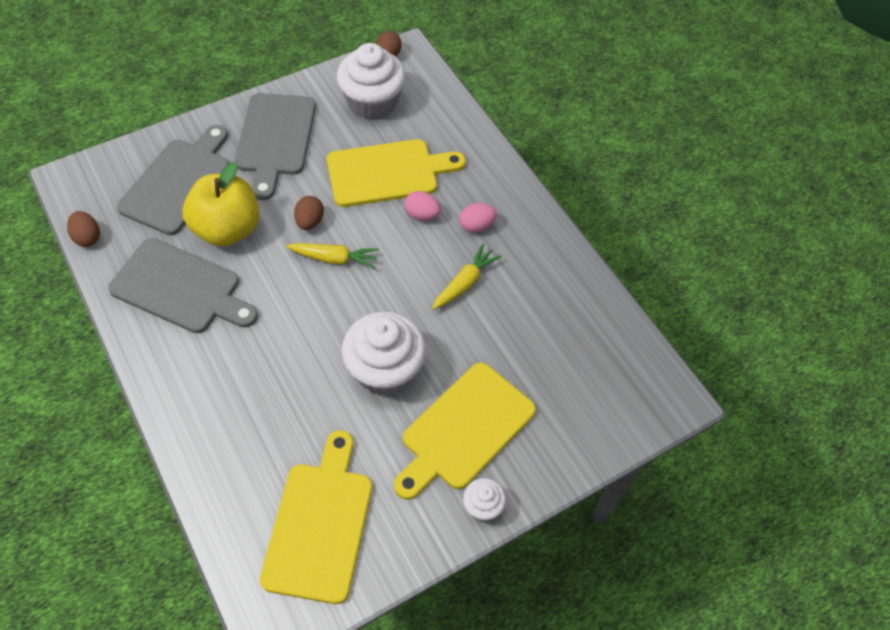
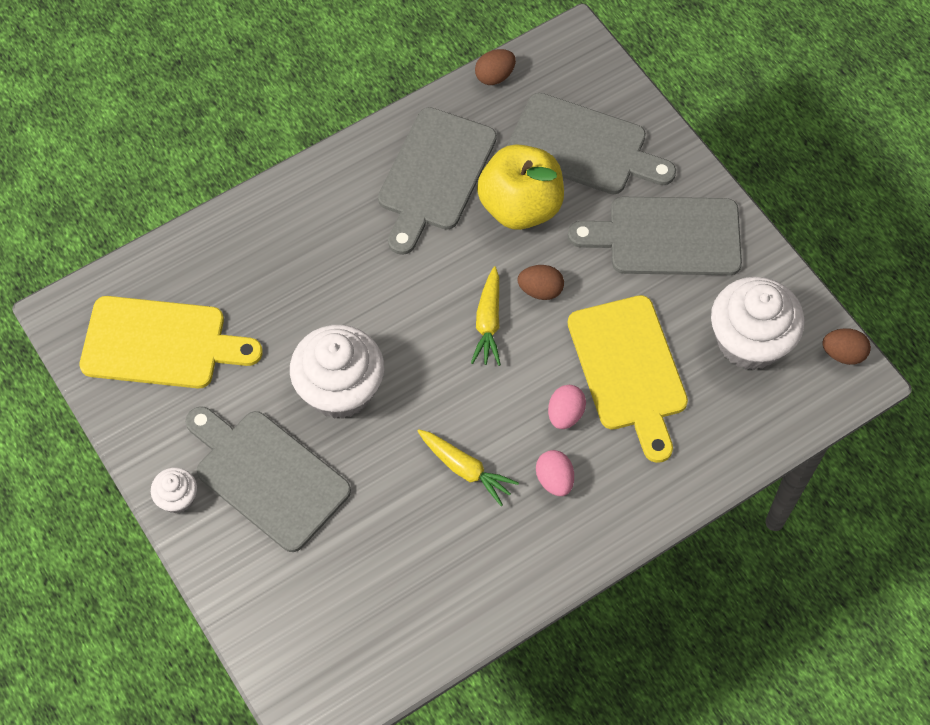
camera: 90 degrees right, 5 degrees up
yellow cutting board [394,362,536,500] -> grey cutting board [185,406,351,552]

